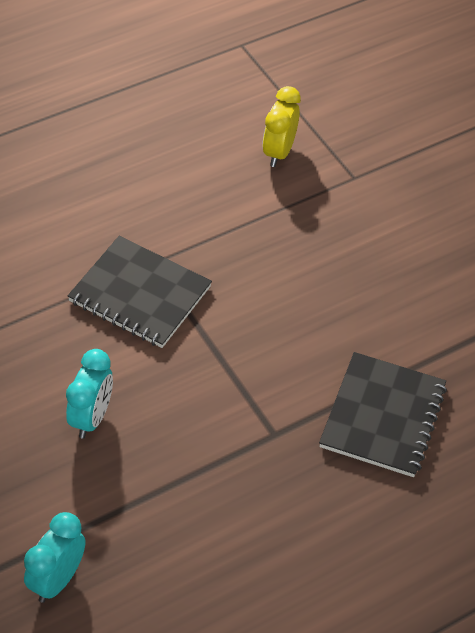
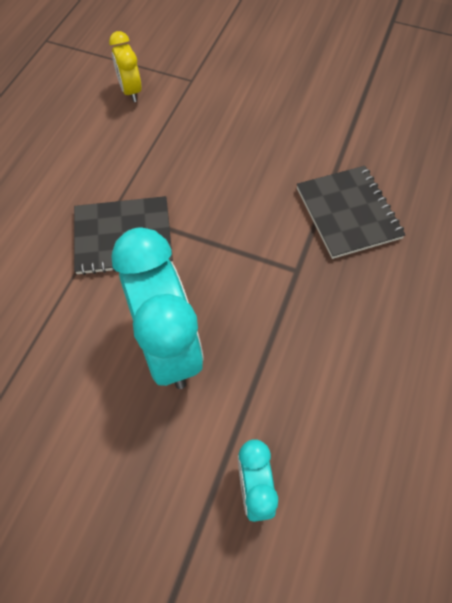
camera: 35 degrees left, 10 degrees up
turquoise clock [66,349,113,439] -> turquoise clock [111,227,204,389], size x1.97

